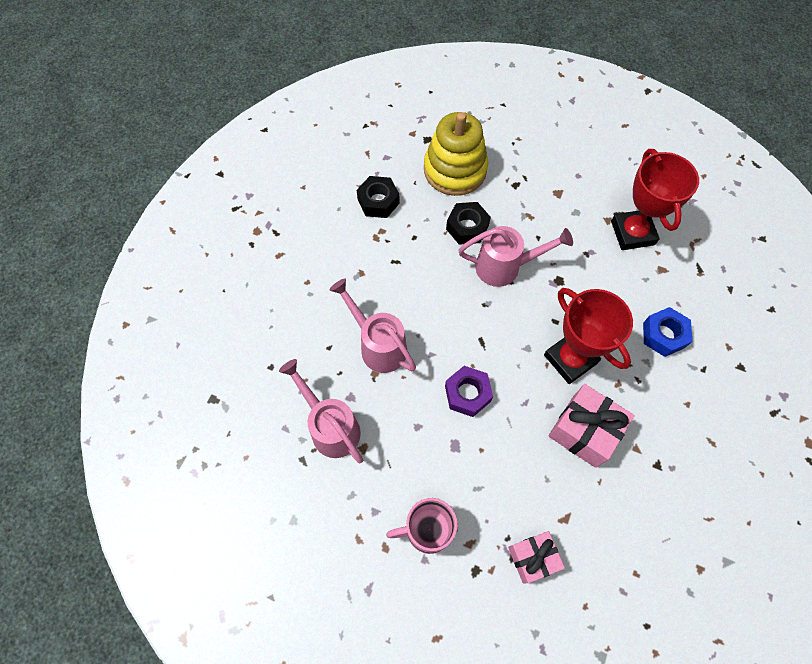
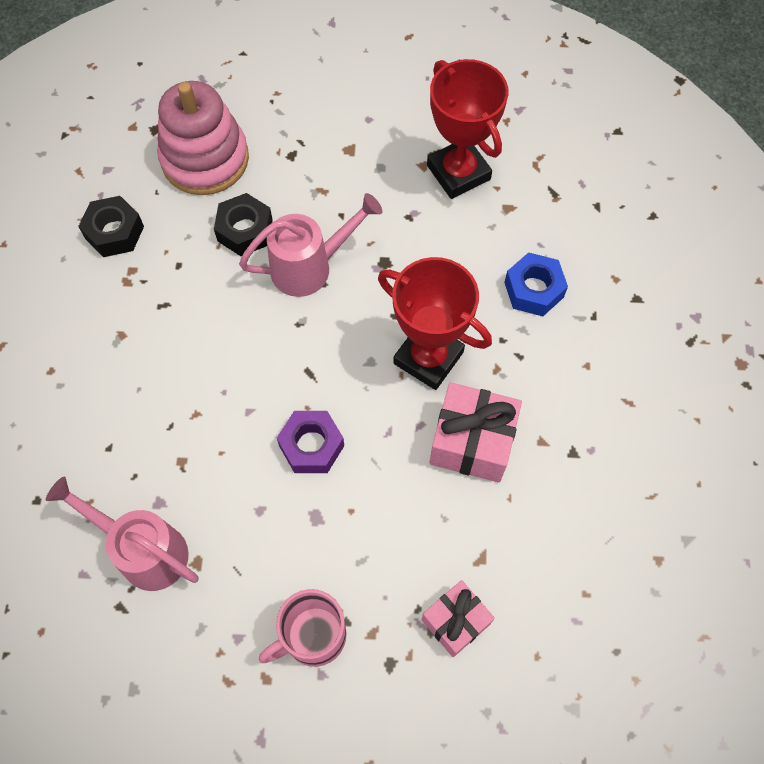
camera: 20 degrees left, 0 degrees up
pink watering can [329,279,416,373] -> none
yellow stacking toy [424,112,488,196] -> pink stacking toy [157,81,249,195]

